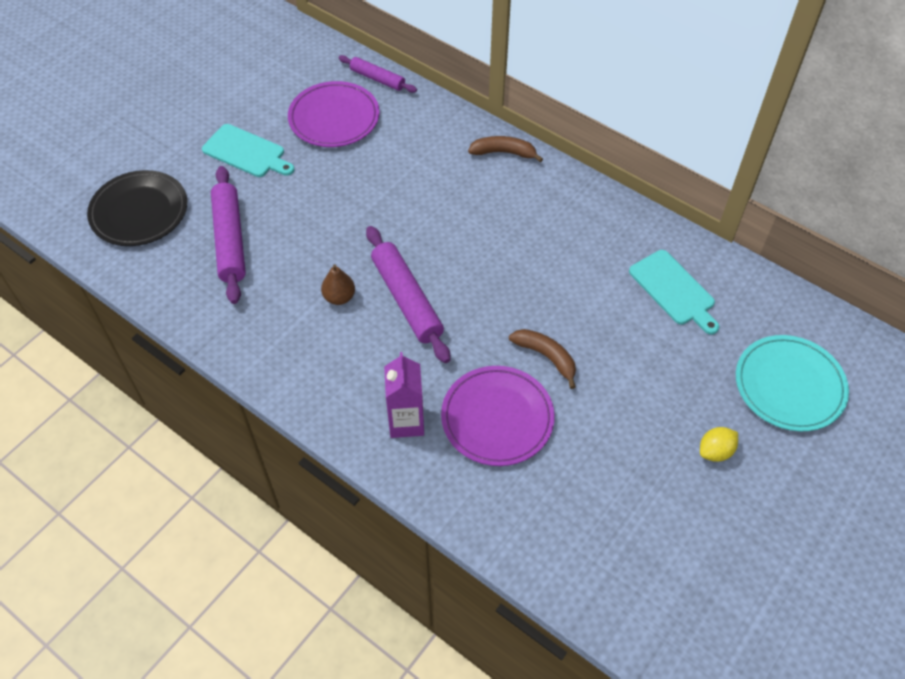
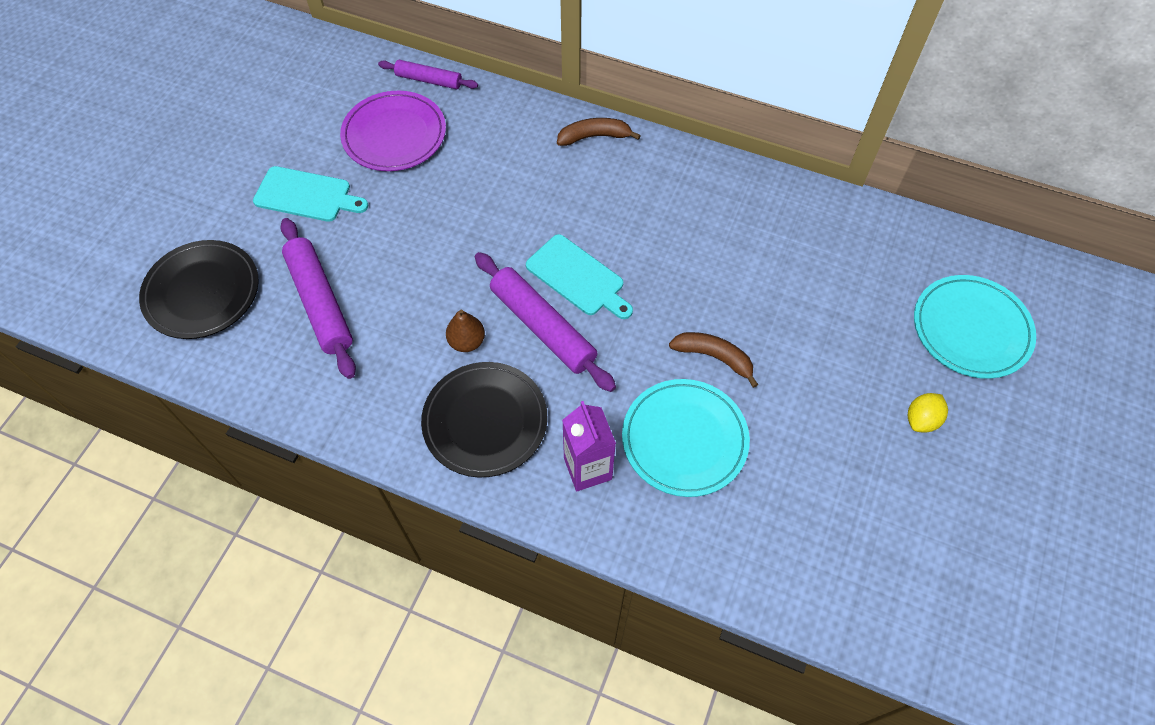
camera: 15 degrees left, 5 degrees up
purple plate [441,366,555,466] -> turquoise plate [622,379,750,497]
turquoise cutting board [629,250,719,334] -> turquoise cutting board moved to [526,234,633,319]
none -> black plate [421,362,547,477]

